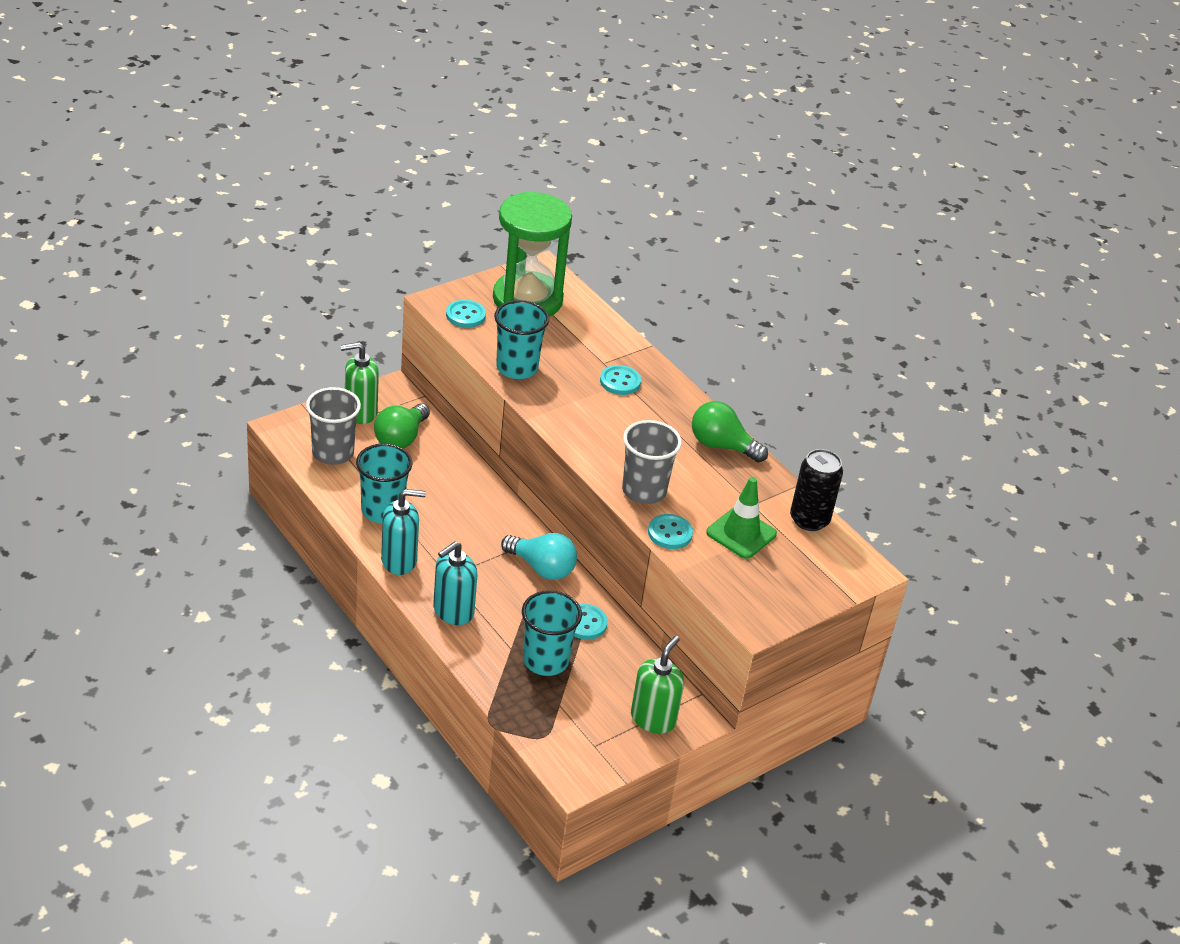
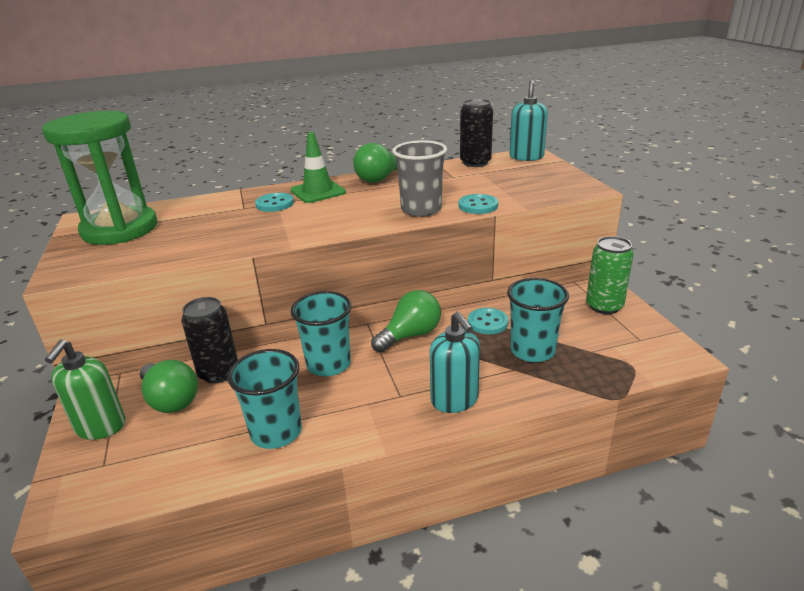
camera: 65 degrees left, 10 degrees down
grey cup [306,387,361,465] -> none
turquoise soap dispenser [381,489,426,575] -> turquoise soap dispenser moved to [509,80,548,161]
turquoise button [446,300,486,328] -> none
turquoise cup [494,300,549,379] -> turquoise cup moved to [291,291,352,376]
turquoise light bulb [501,533,577,580] -> green light bulb [371,290,441,353]
green soap dispenser [631,636,684,734] -> green can [586,236,634,314]
green traffic cone [706,477,777,559] -> green traffic cone moved to [291,132,346,203]
none -> black can [181,297,238,384]

